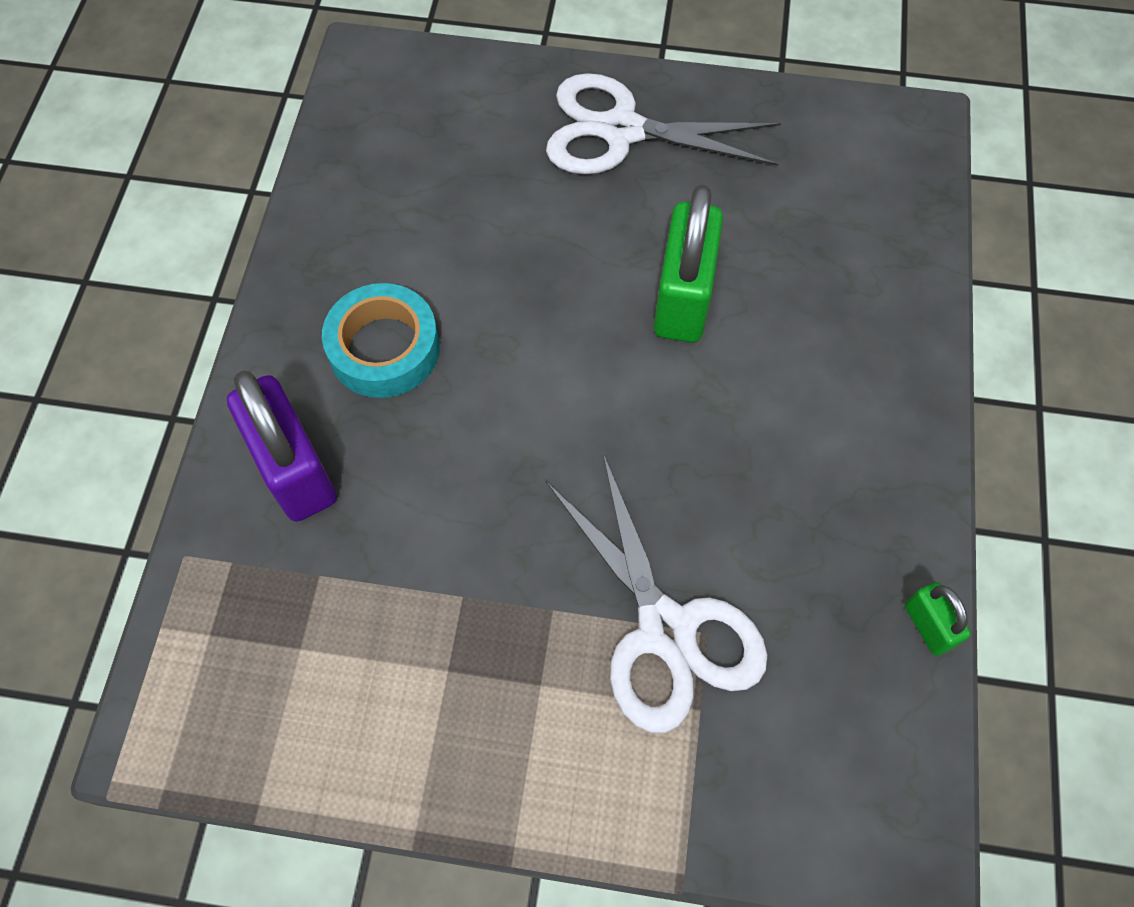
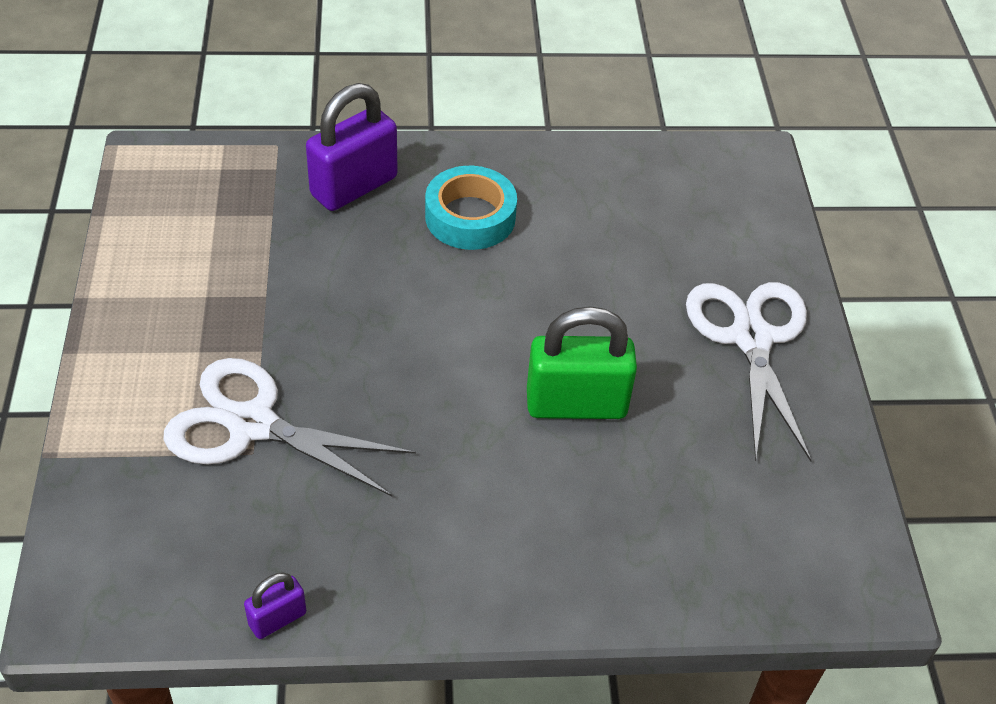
camera: 75 degrees right, 15 degrees down
white scissors [546,453,768,733] -> white scissors turned 60 degrees clockwise [163,358,416,496]
green padlock [905,582,971,656] -> purple padlock [244,572,306,639]

